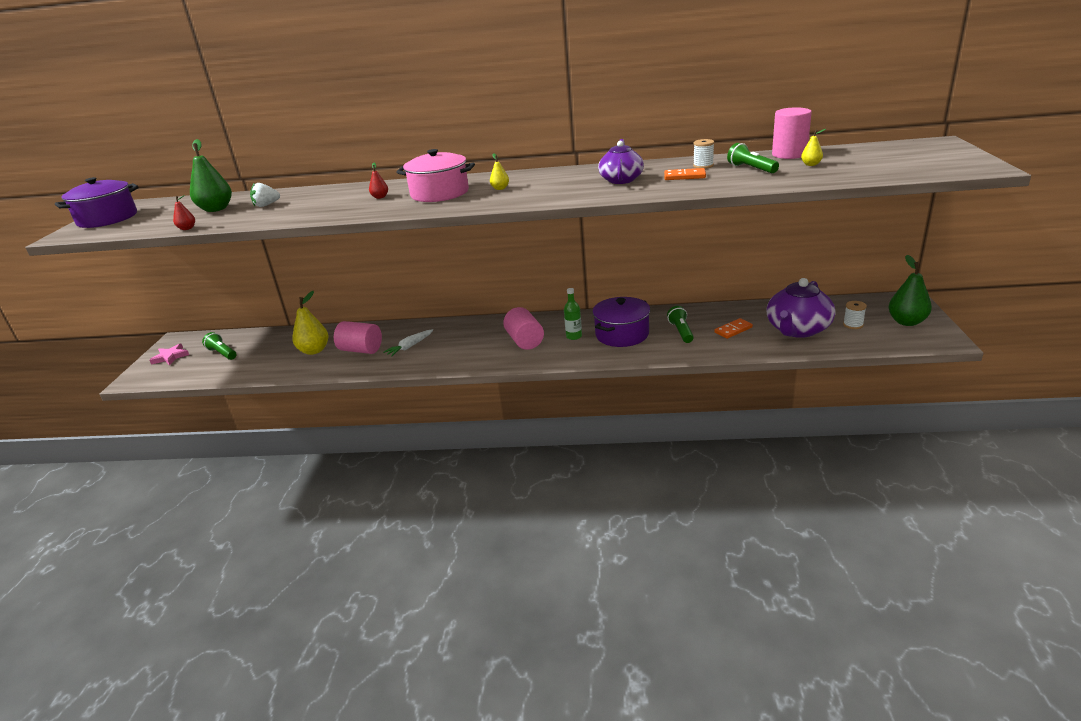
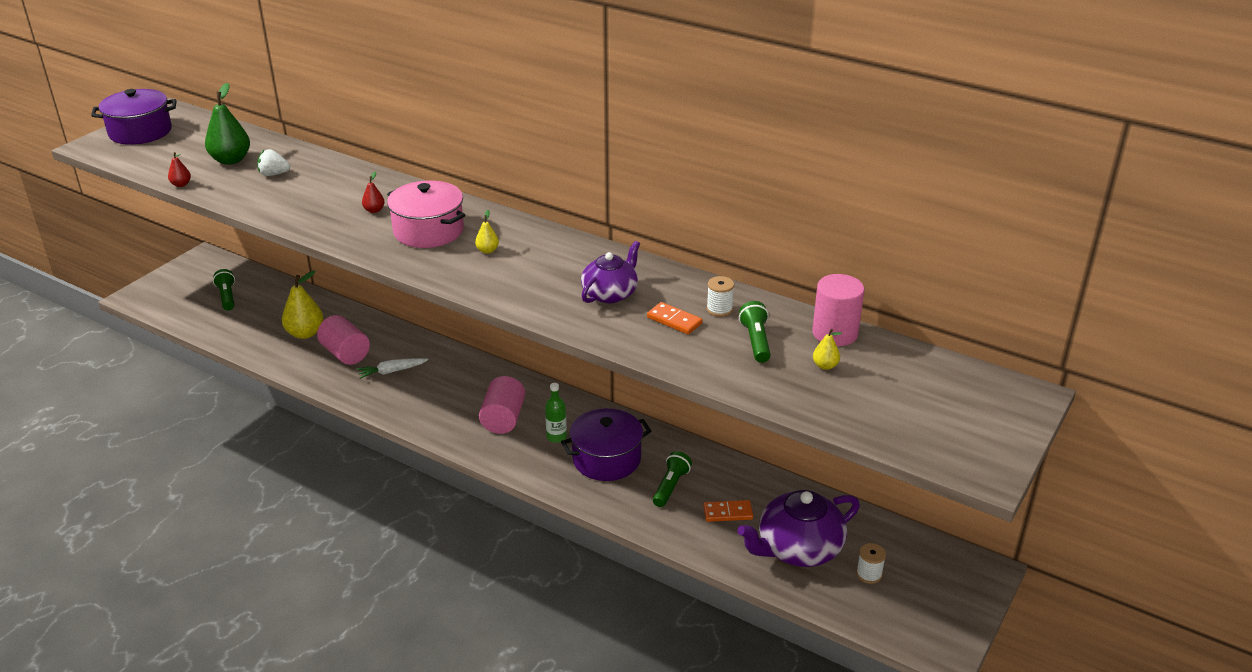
camera: 25 degrees right, 5 degrees up
pink star [150,343,189,365] -> none
green pear [888,255,932,326] -> none

